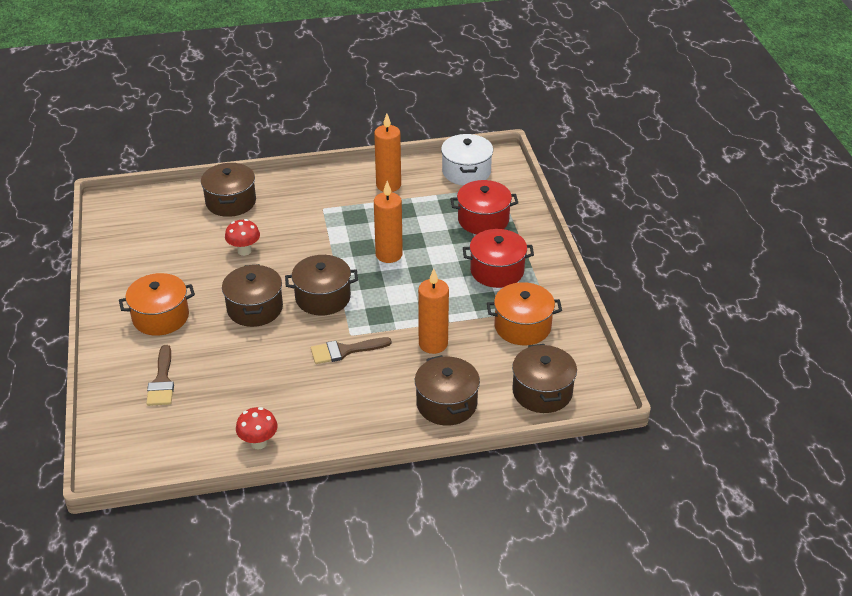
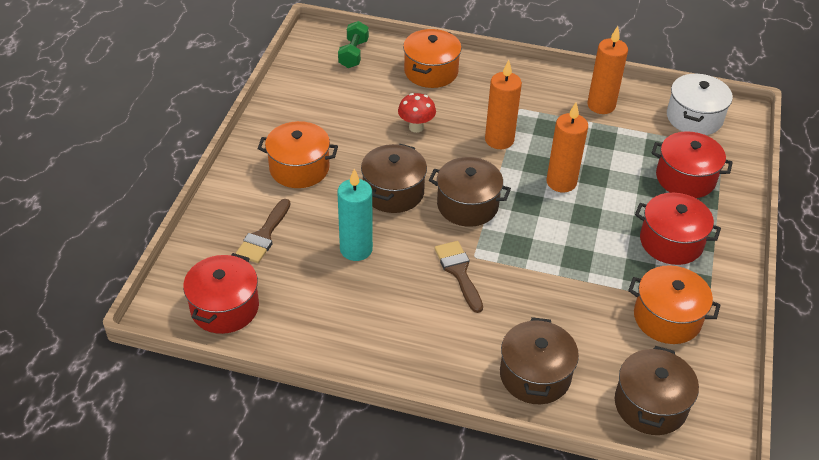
camera: 25 degrees right, 5 degrees up
brown pot [201,163,256,217] -> orange pot [403,29,462,88]
red mushroom [236,407,278,449] -> none
brown brush [311,337,391,364] -> brown brush turned 60 degrees clockwise [434,241,483,313]
orange candle [418,269,449,354] -> orange candle moved to [485,60,522,149]
none -> red pot [183,253,259,334]
none -> green dumbbell [338,21,369,68]
none -> turquoise candle [338,169,373,261]

